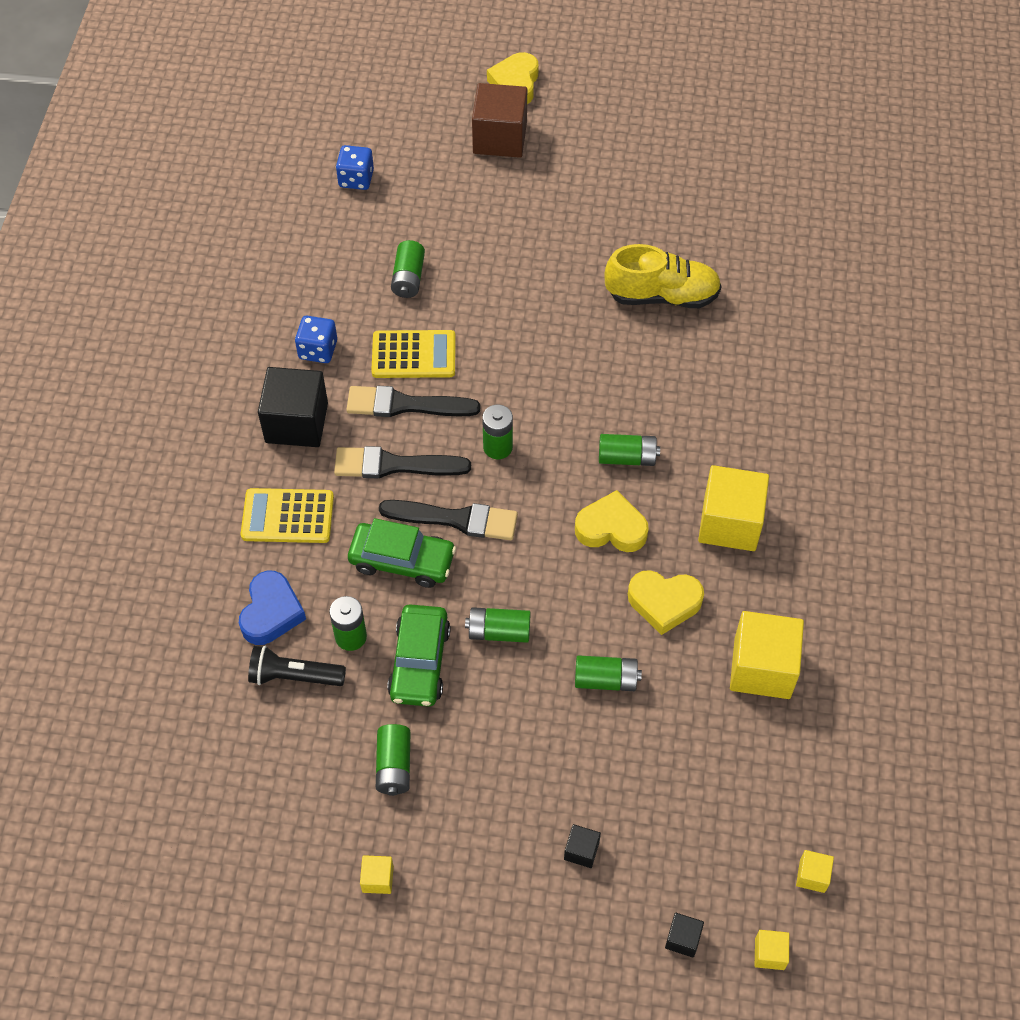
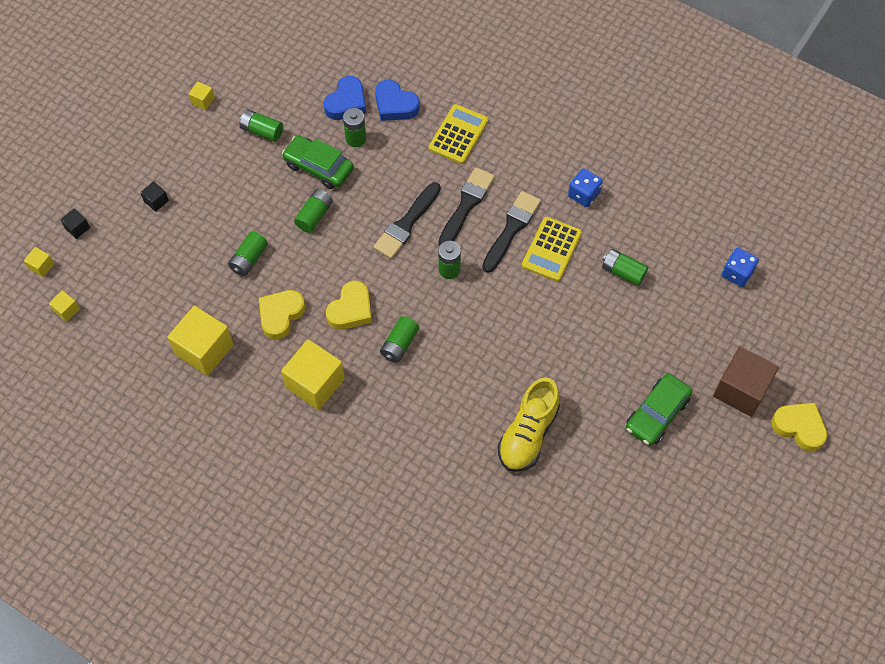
camera: 115 degrees right, 5 degrees up
black flashlight [248,646,346,686] -> blue heart [324,76,366,120]
black cube [258,367,328,447] -> none
green car [348,518,456,588] -> green car moved to [626,373,692,446]

